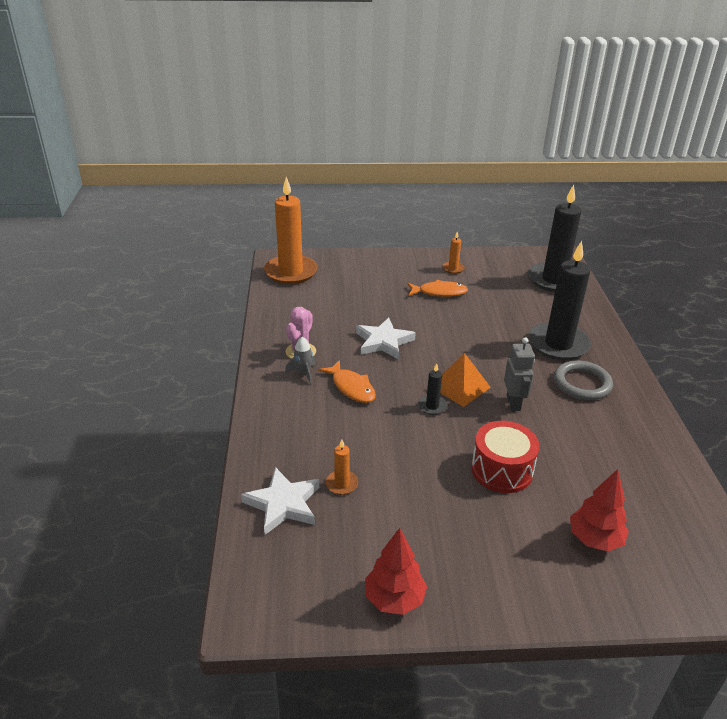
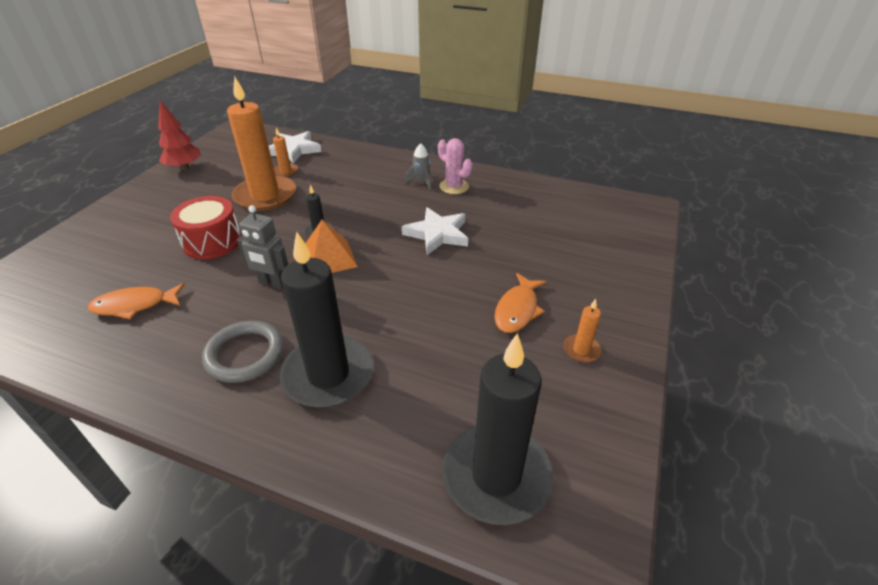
camera: 115 degrees right, 5 degrees up
orange candle [264,177,318,284] -> orange candle moved to [227,76,296,211]
orange fish [318,360,376,403] -> orange fish moved to [88,283,185,320]
red tree [570,469,629,551] -> none

